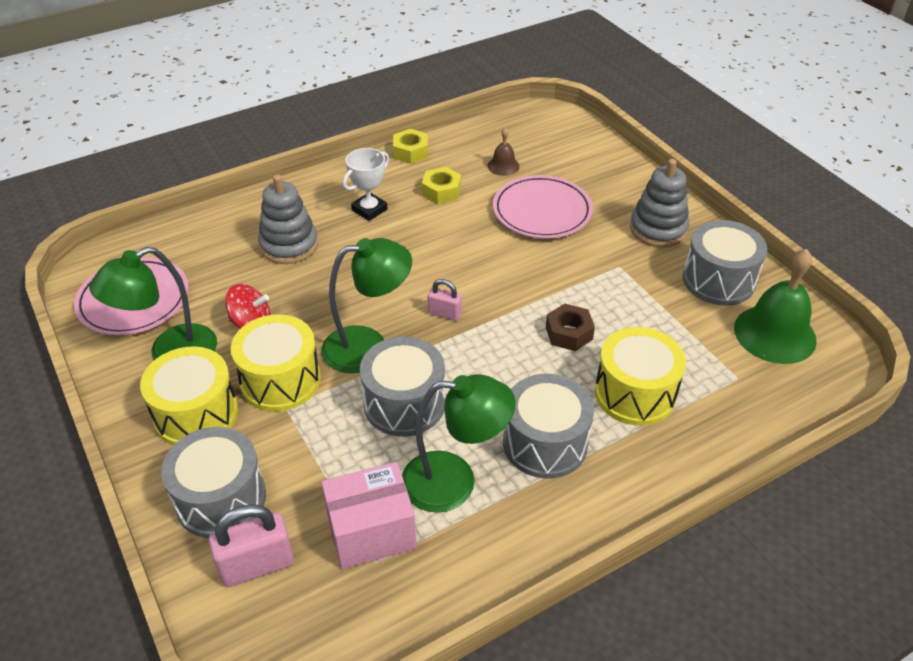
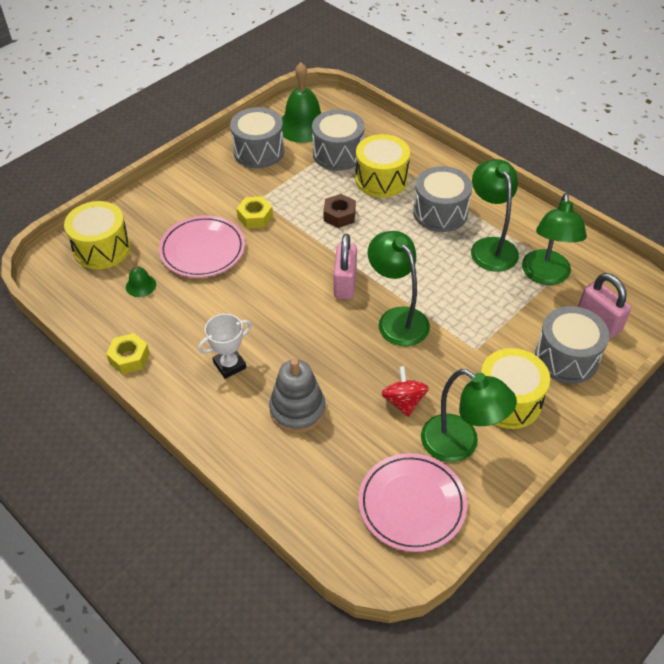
camera: 105 degrees left, 5 degrees up
yellow drum [231,314,321,412] -> yellow drum moved to [64,201,131,269]
pink box [321,462,417,569] -> green lamp [522,193,587,285]
white trophy [343,148,389,221] -> white trophy turned 60 degrees counterclockwise [198,314,252,379]
grey drum [360,337,445,437] -> grey drum moved to [312,109,365,171]
yellow nut [422,167,461,204] -> yellow nut moved to [236,196,273,229]
pink padlock [427,279,462,321] -> pink padlock [333,234,357,299], size x1.73
brown bell [488,128,520,176] -> green bell [126,256,156,297]
grey stacking toy [630,159,689,247] -> none

